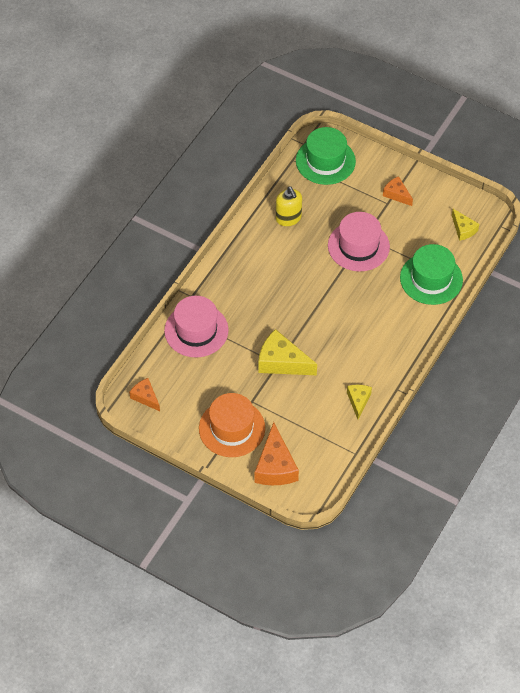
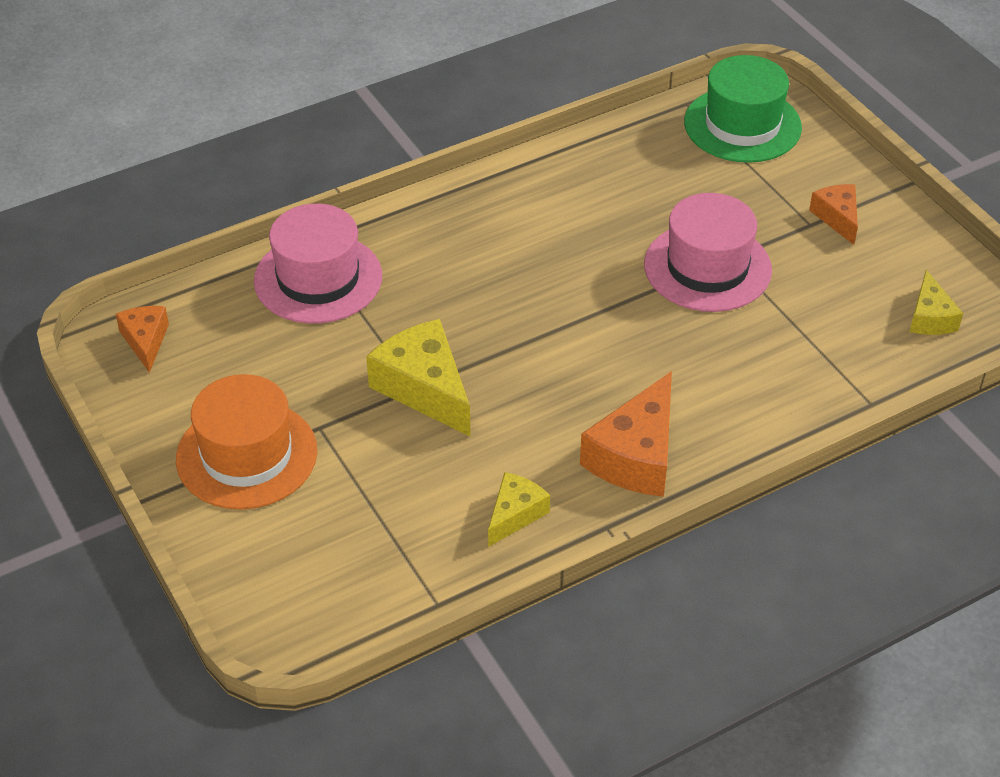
camera: 30 degrees right, 10 degrees down
orange cheese [255,422,299,485] -> orange cheese moved to [580,371,672,497]
yellow soap dispenser [276,186,302,226] -> none
green hat [400,244,463,305] -> none

